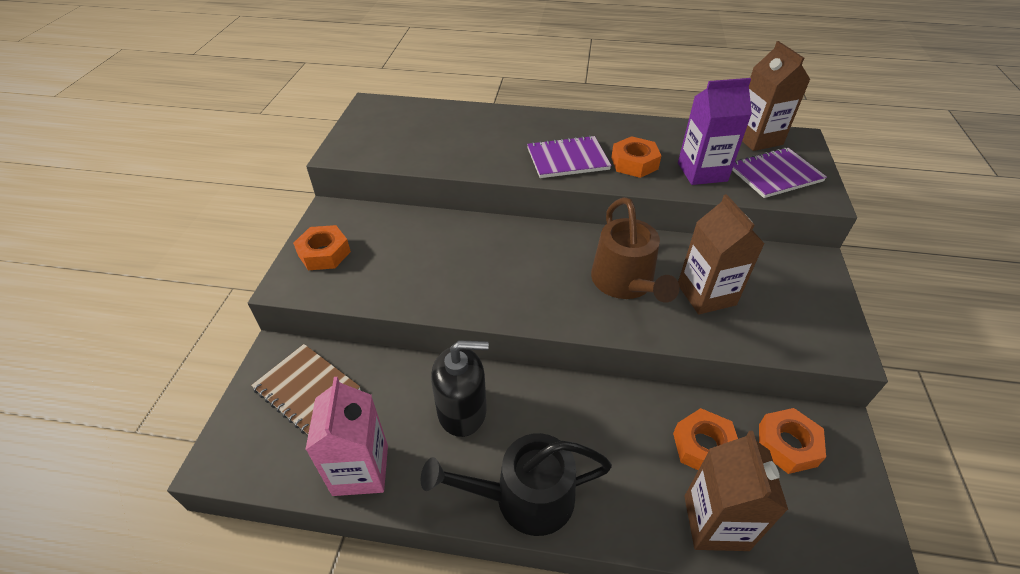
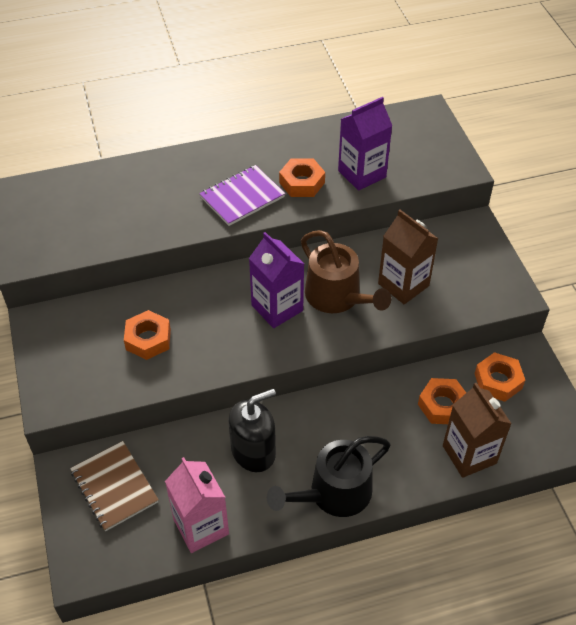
camera: 25 degrees left, 5 degrees up
brown notebook [251,344,360,435] -> brown notebook turned 45 degrees clockwise [70,441,159,531]
orange nut [293,225,351,270] -> orange nut moved to [124,310,171,360]
purple notebook [732,148,827,198] -> none
brown carton [742,41,811,151] -> none
none -> purple carton [249,232,304,328]

